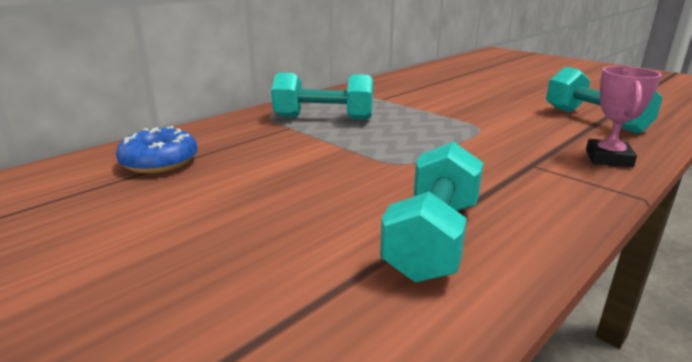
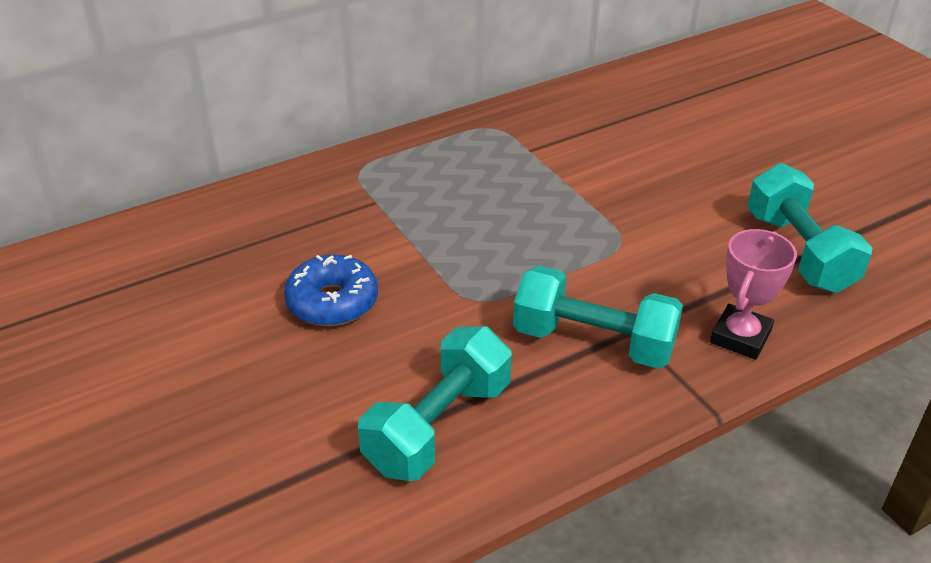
camera: 15 degrees right, 15 degrees up
blue donut [116,126,198,173] -> blue donut moved to [284,254,378,326]
turquoise dumbbell [271,73,373,120] -> turquoise dumbbell moved to [513,266,683,369]

